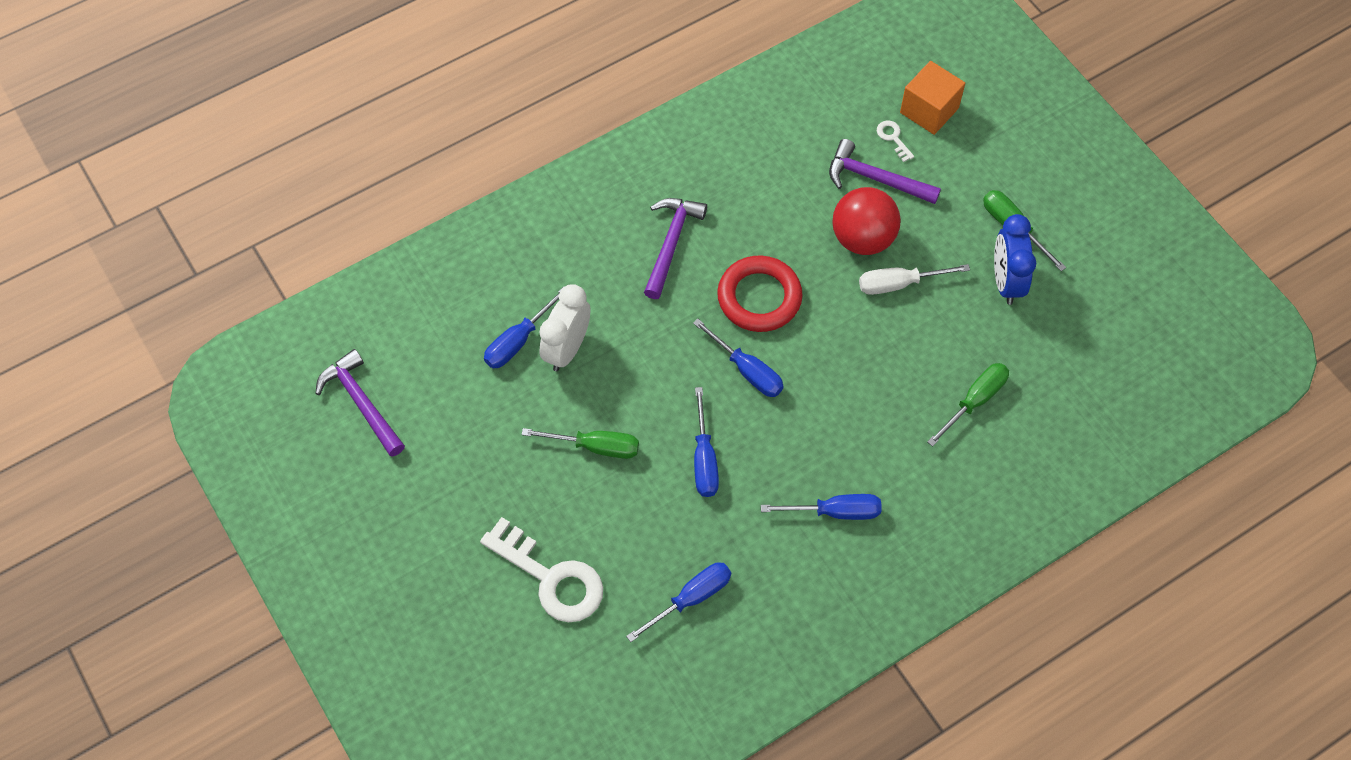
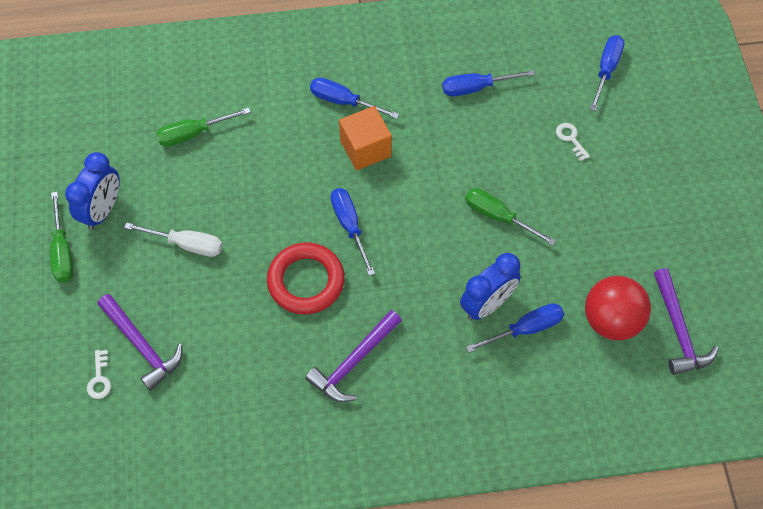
camera: 155 degrees left, 0 degrees up
white key [480,517,603,622] -> white key [556,123,590,161], size x0.43
white clock [539,284,590,371] -> blue clock [460,253,521,320]
blue screwdriver [694,387,719,497] -> blue screwdriver moved to [590,35,625,111]
red ball [832,187,901,255] -> red ball moved to [585,276,651,341]
orange cube [900,61,965,135] -> orange cube moved to [339,106,392,170]

